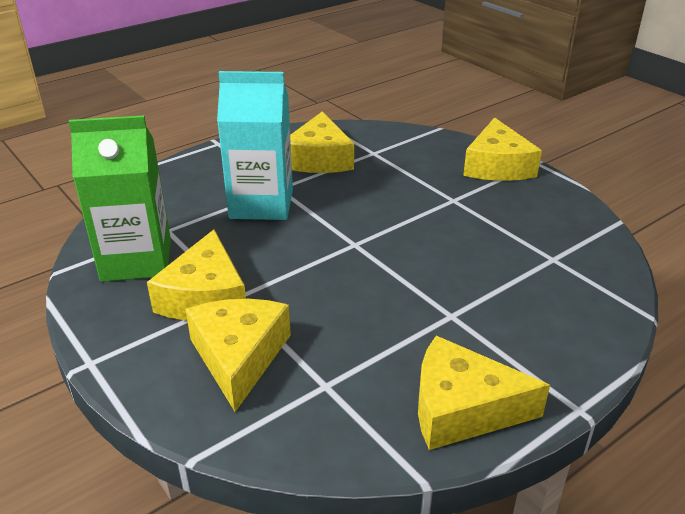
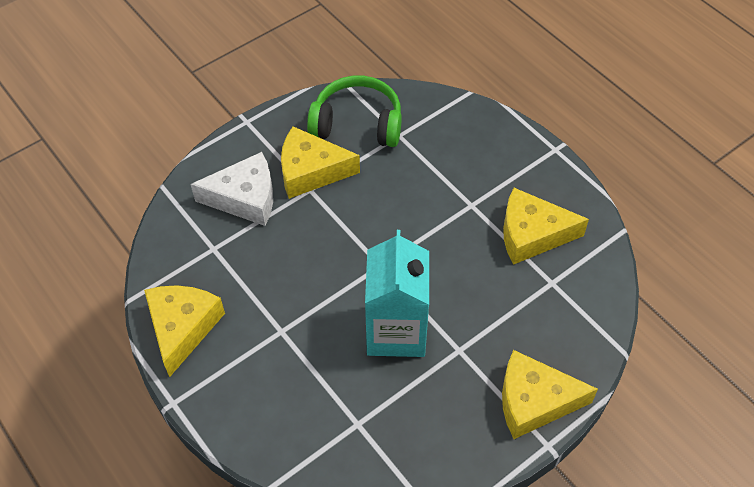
camera: 90 degrees right, 20 degrees up
green carton [69,115,171,282] -> green headphones [307,75,402,147]
yellow cheese [185,299,291,412] -> white cheese [190,152,273,226]
turquoise carton [217,71,293,220] -> turquoise carton moved to [365,230,429,357]

